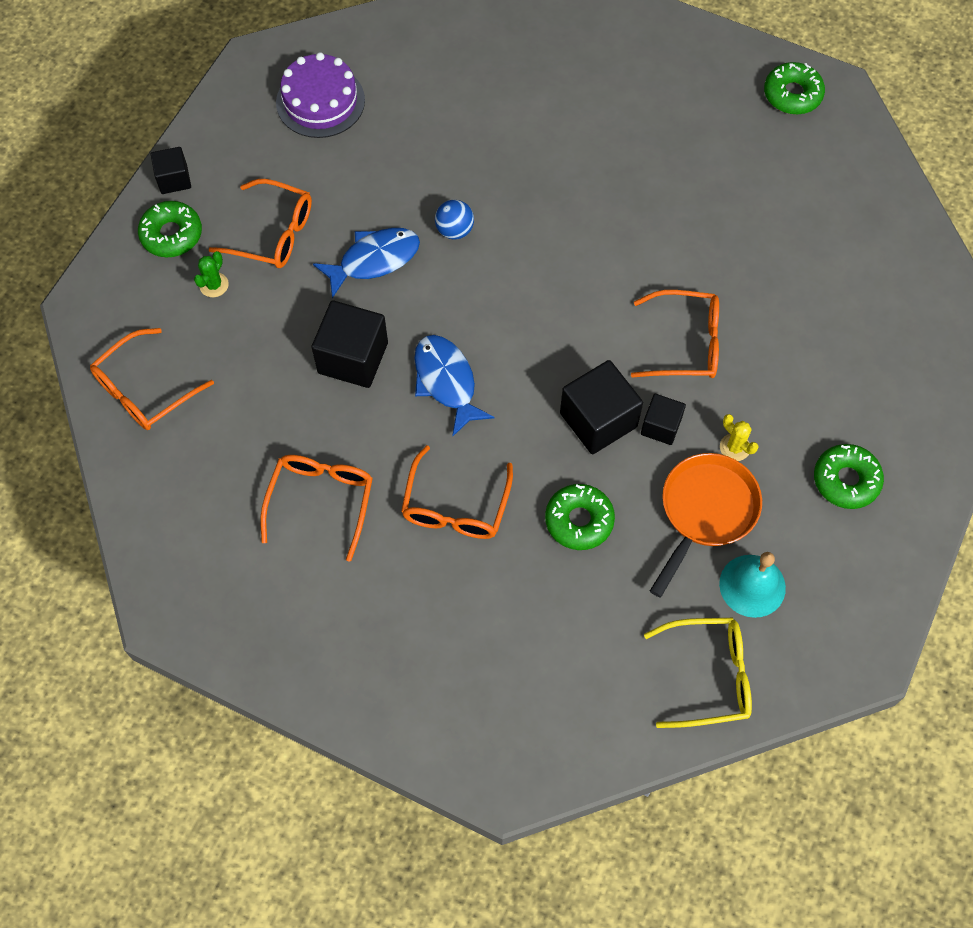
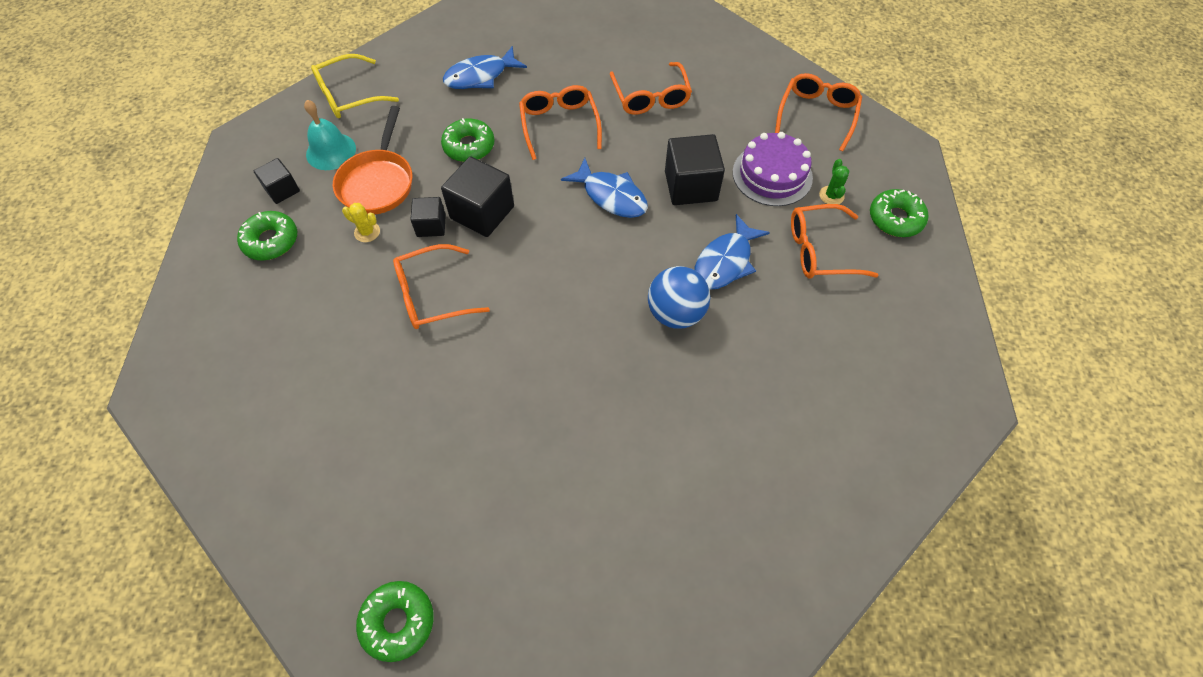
camera: 155 degrees right, 5 degrees down
black cube [151,147,191,194] -> black cube moved to [254,158,300,204]
purple cake [276,52,365,138] -> purple cake moved to [733,132,813,206]
blue ball [435,200,474,239] -> blue ball [648,266,710,329], size x1.61
none -> blue fish [443,46,527,89]

